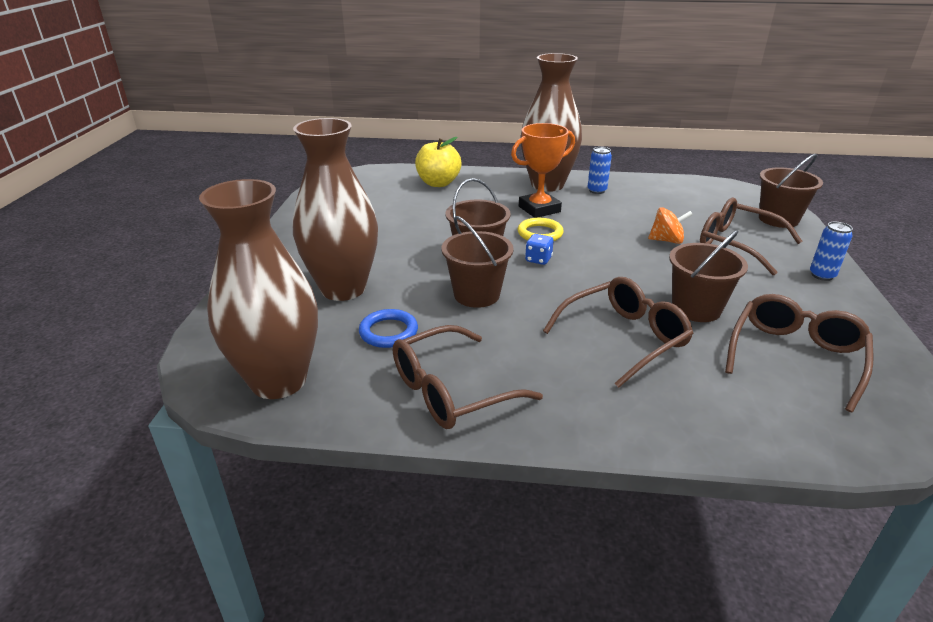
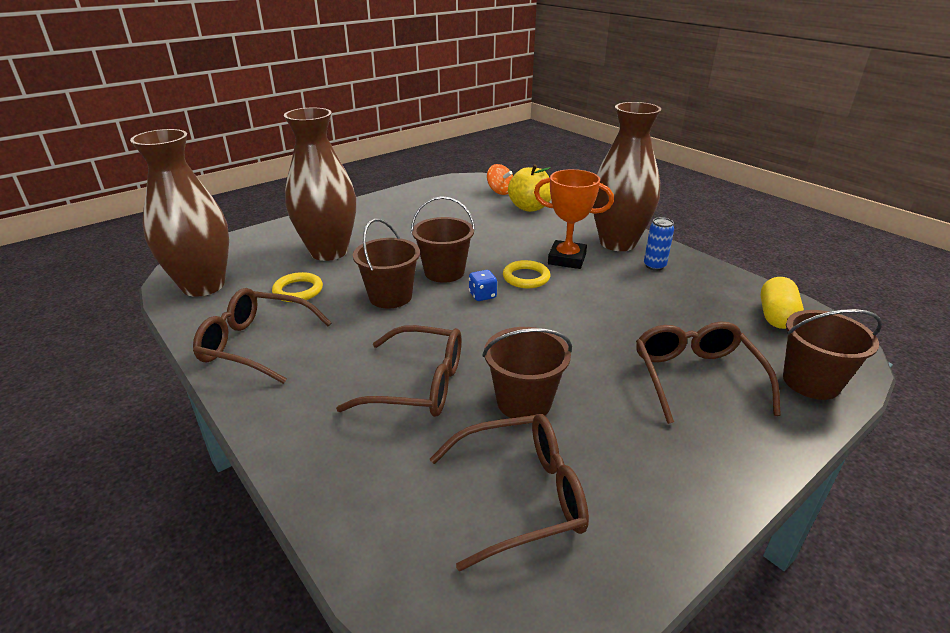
camera: 45 degrees right, 0 degrees up
blue ring [359,309,418,348] -> yellow ring [272,272,323,302]
orange spinning top [648,207,693,244] -> orange spinning top moved to [487,164,513,195]
blue can [810,222,853,281] -> none
none -> yellow capsule [760,277,804,329]

